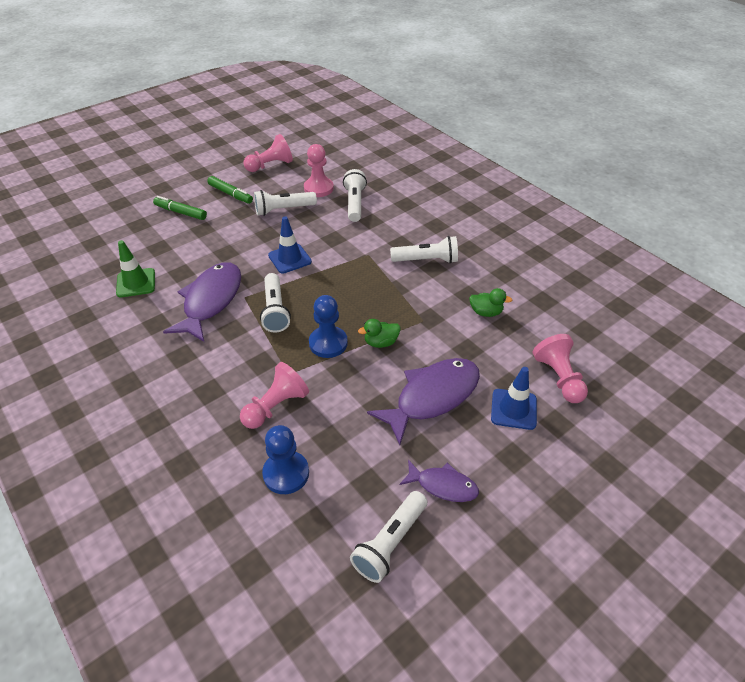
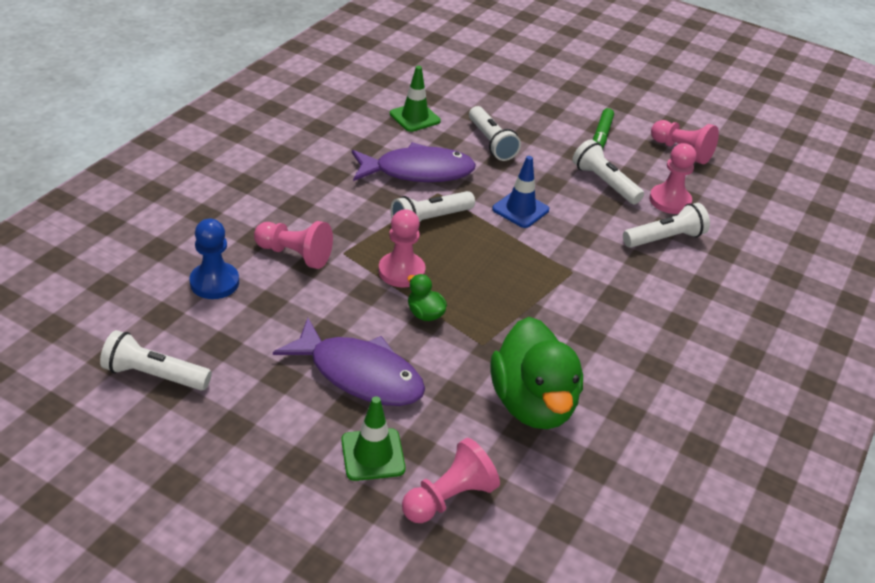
camera: 65 degrees right, 5 degrees down
green marker [153,196,207,220] -> none
blue pawn [309,295,348,358] -> pink pawn [379,209,425,288]
white flashlight [390,236,458,263] -> white flashlight moved to [469,106,521,161]
purple fish [399,460,479,502] -> none
green duck [469,288,512,317] -> green duck [490,317,583,429], size x2.34
blue traffic cone [491,367,537,430] -> green traffic cone [341,396,406,481]

